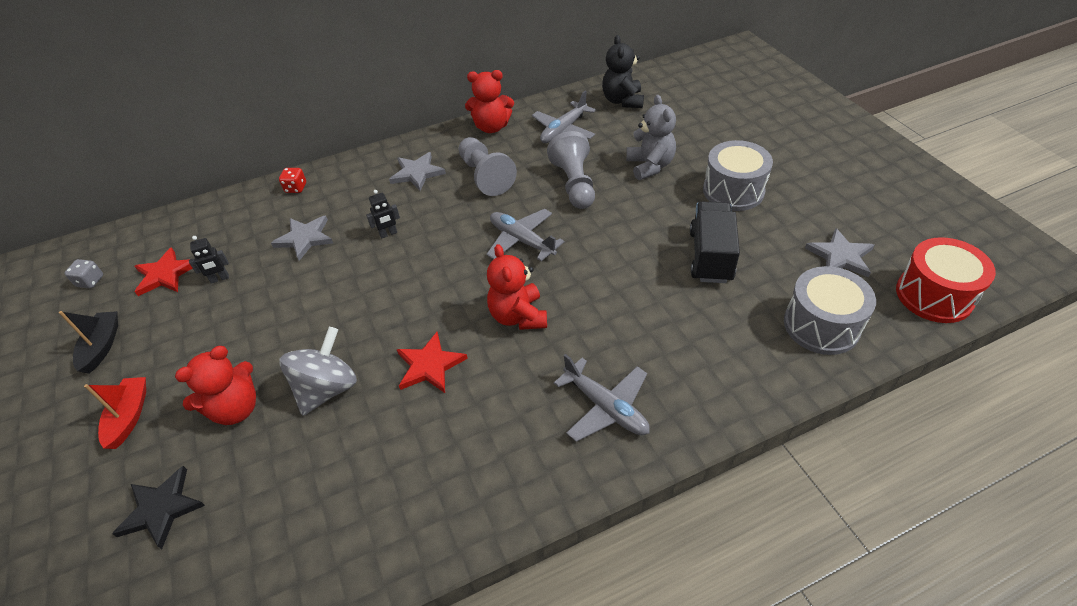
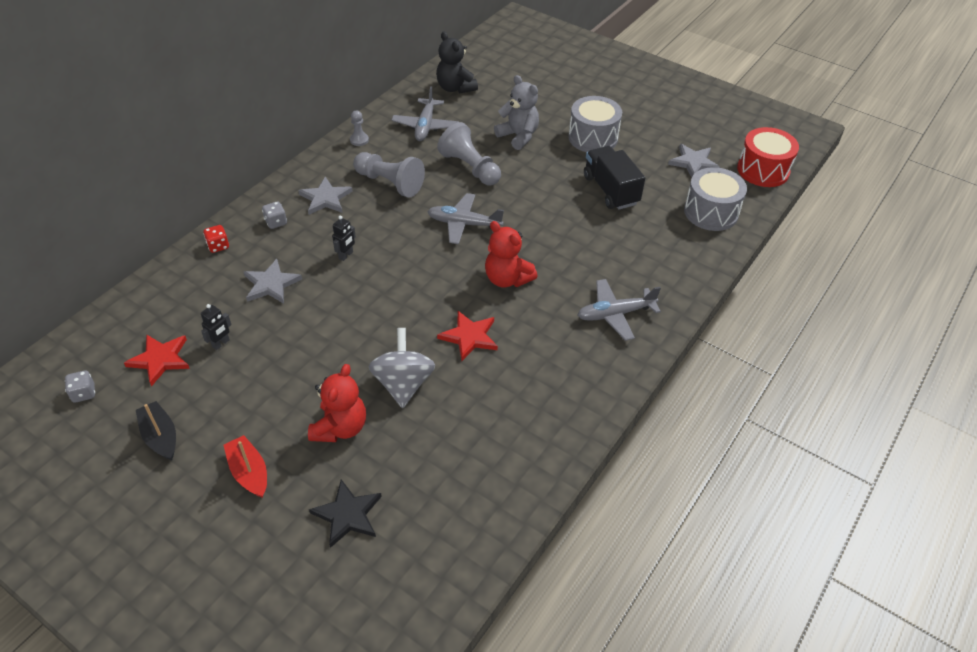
camera: 35 degrees left, 0 degrees up
red teddy bear [465,70,514,133] -> grey pawn [350,110,369,146]
grey plane [554,354,650,442] -> grey plane turned 150 degrees clockwise [578,279,661,341]
none -> grey dice [262,201,287,229]

